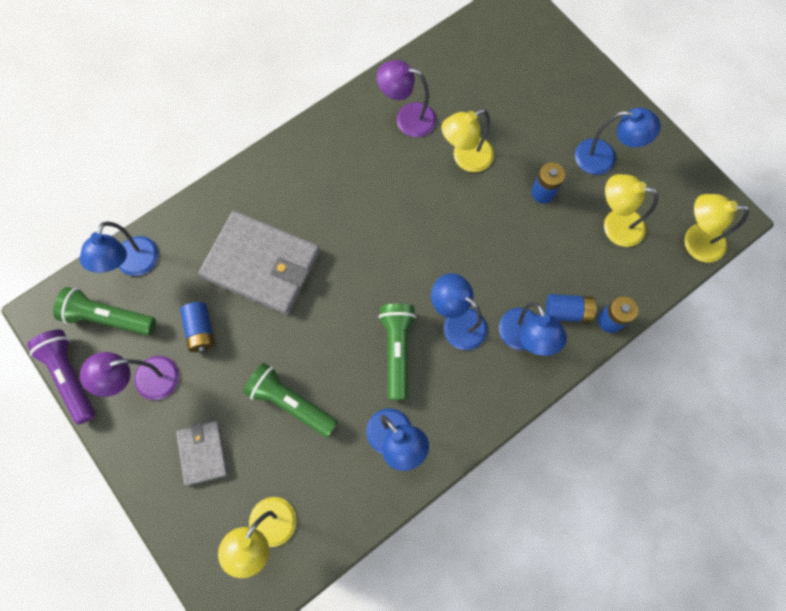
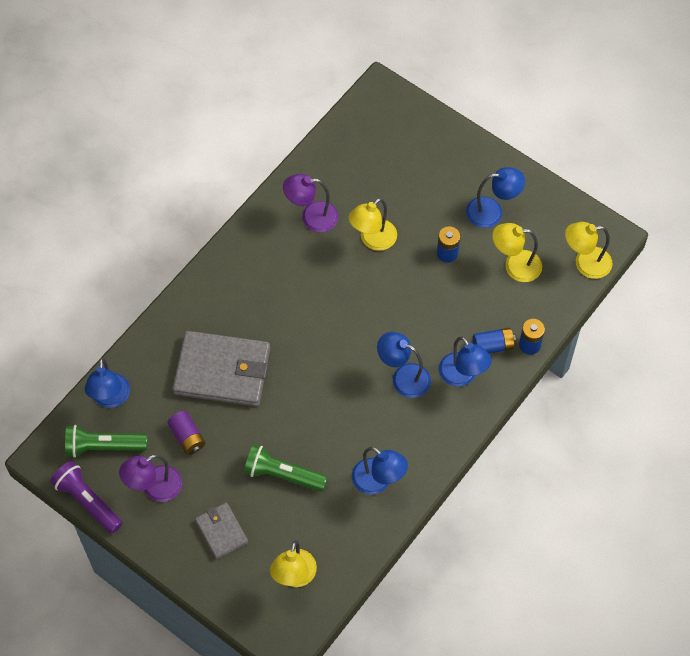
camera: 15 degrees left, 10 degrees down
blue battery [180,302,215,353] -> purple battery [167,411,205,455]
green flashlight [379,304,416,400] -> none

